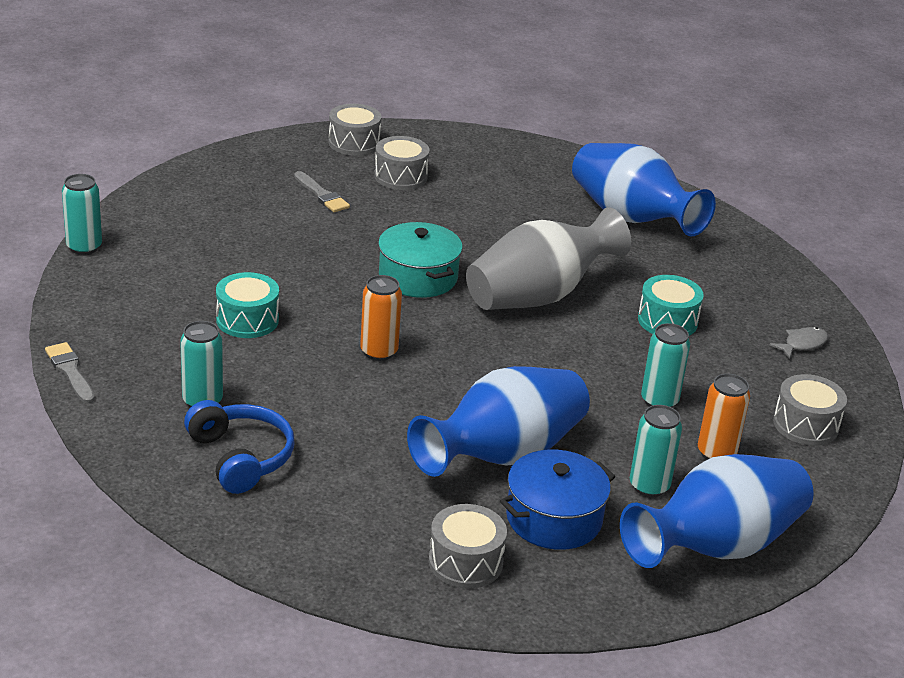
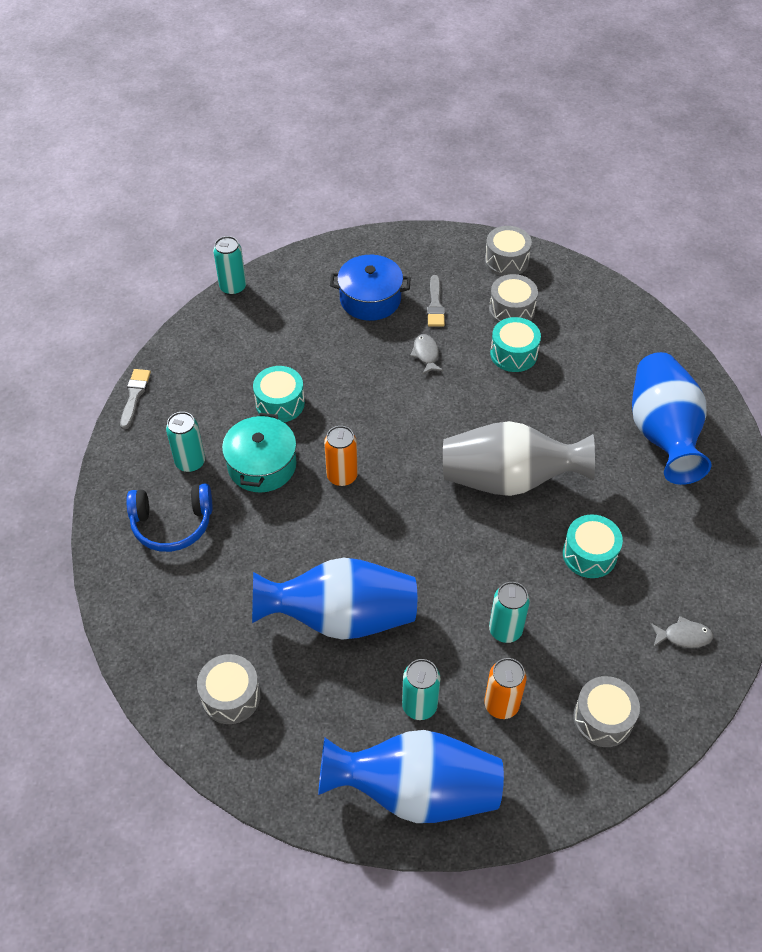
camera: 40 degrees right, 20 degrees up
blue headphones [184,400,294,494] -> blue headphones turned 75 degrees clockwise [127,483,212,552]
turquoise pot [378,222,463,298] -> turquoise pot moved to [222,413,296,492]
blue pot [500,450,615,550] -> blue pot moved to [330,255,411,321]
none -> grey fish [410,334,444,375]
none -> turquoise drum [490,317,541,372]

